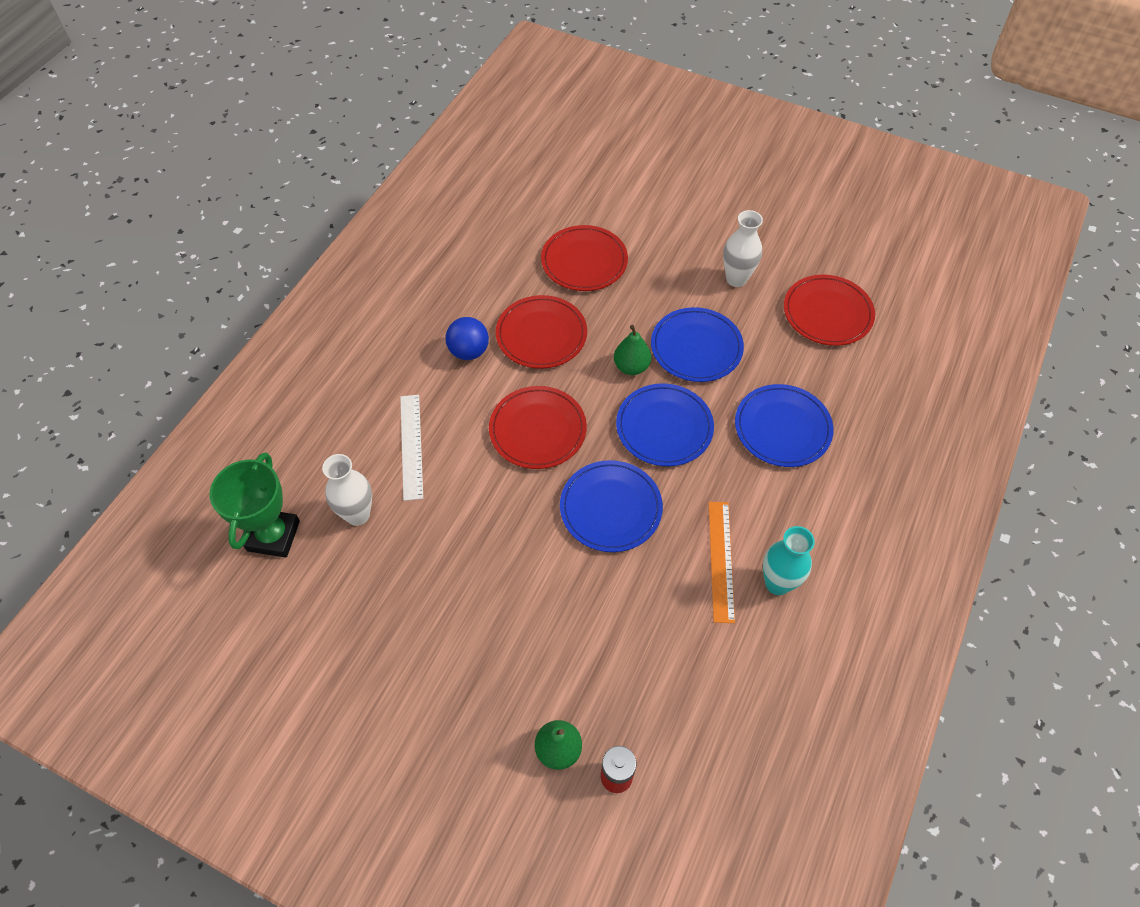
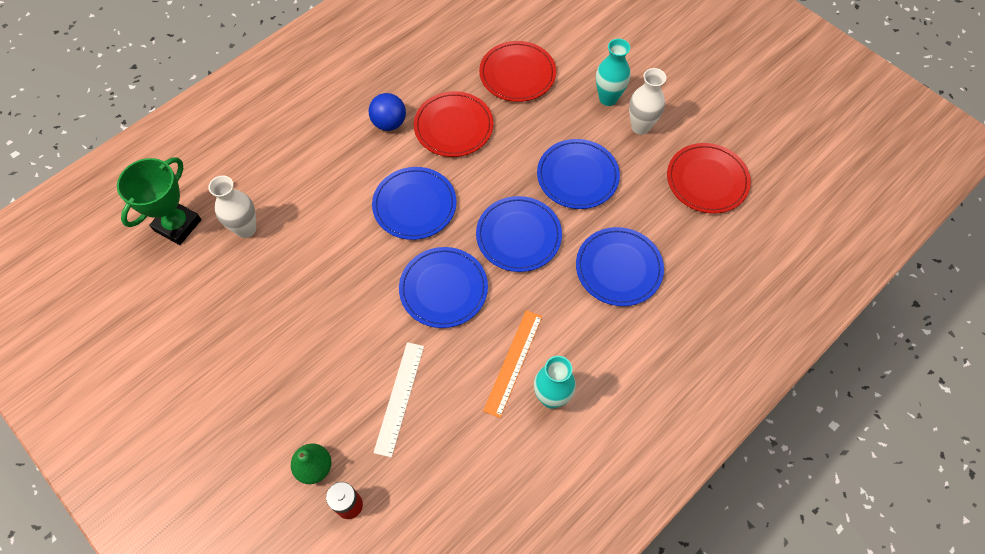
camera: 20 degrees right, 5 degrees up
white ruler [400,395,423,501] -> white ruler moved to [373,342,424,457]
red plate [489,386,587,469] -> blue plate [372,167,457,240]
green pear [614,325,651,375] -> none
none -> turquoise vase [596,39,631,106]

